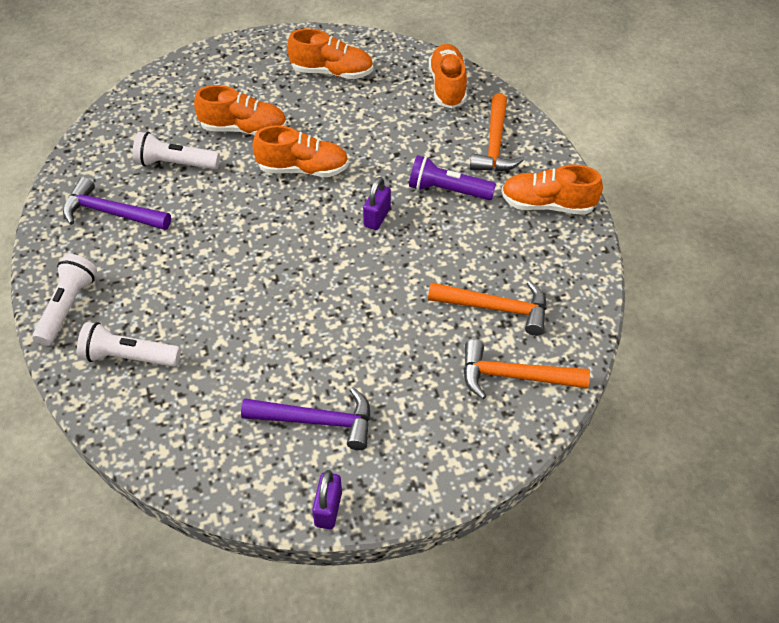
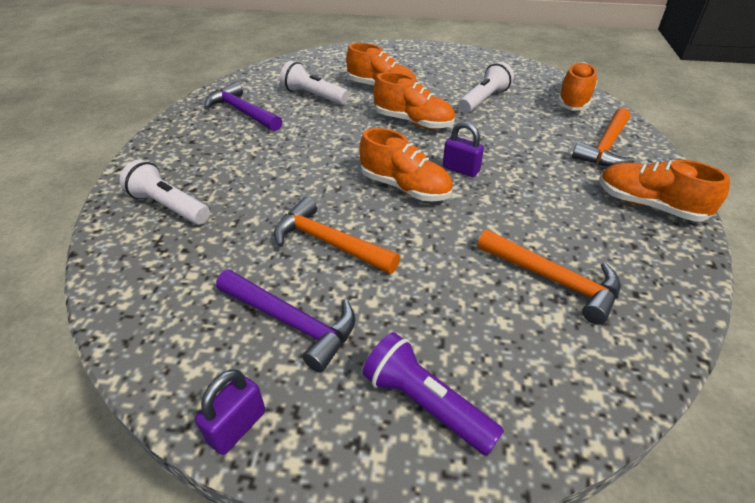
camera: 25 degrees right, 10 degrees down
white flashlight [33,254,97,346] -> white flashlight moved to [458,62,514,113]
orange shoe [287,28,373,79] -> orange shoe moved to [359,128,453,201]
purple padlock [363,177,391,230] -> purple padlock turned 75 degrees clockwise [443,121,484,177]
purple flashlight [409,155,496,200] -> purple flashlight moved to [362,332,504,456]
orange hammer [463,340,590,399] -> orange hammer moved to [274,197,400,274]

